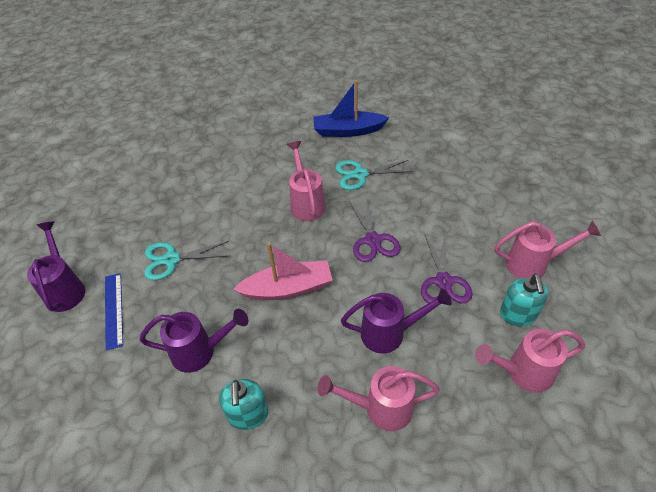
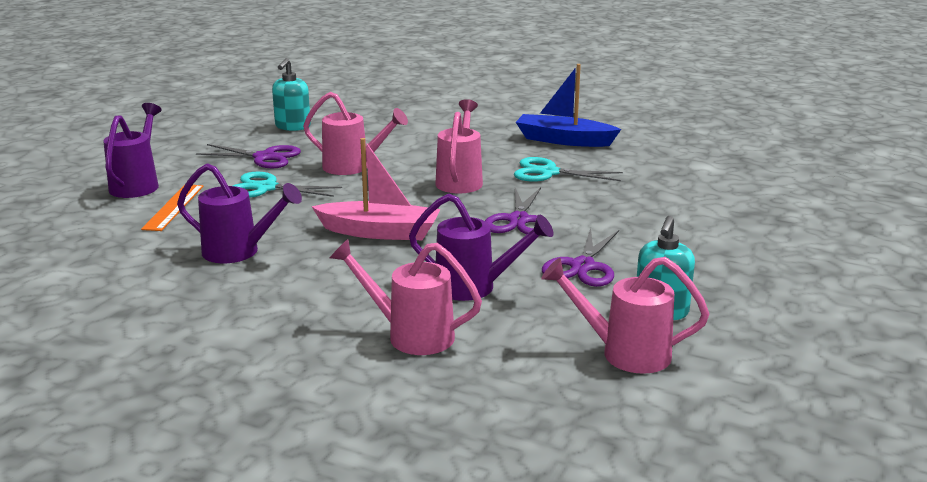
camera: 20 degrees right, 25 degrees down
blue ruler [105,273,123,350] -> orange ruler [141,185,204,231]
turquoise soap dispenser [219,379,268,430] -> turquoise soap dispenser moved to [272,58,311,131]
pink watering can [495,221,601,279] -> pink watering can moved to [303,92,408,175]
none -> purple scissors [196,144,301,168]

